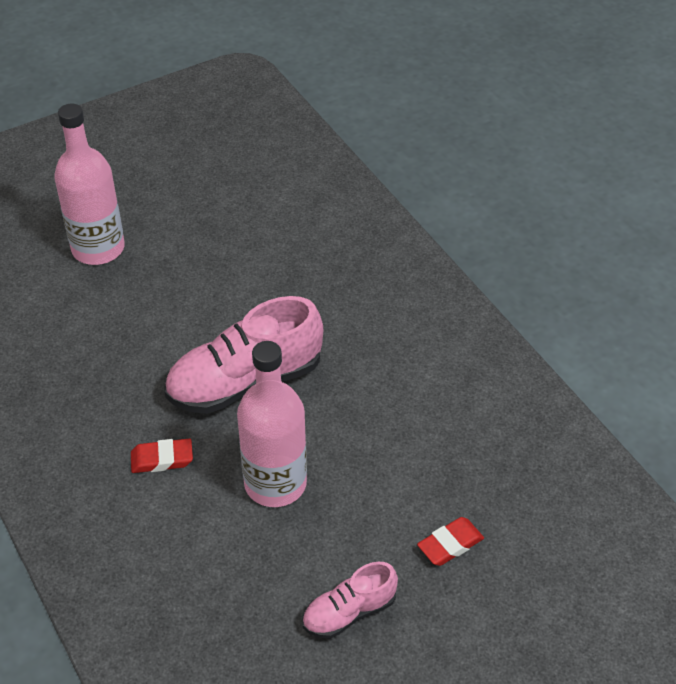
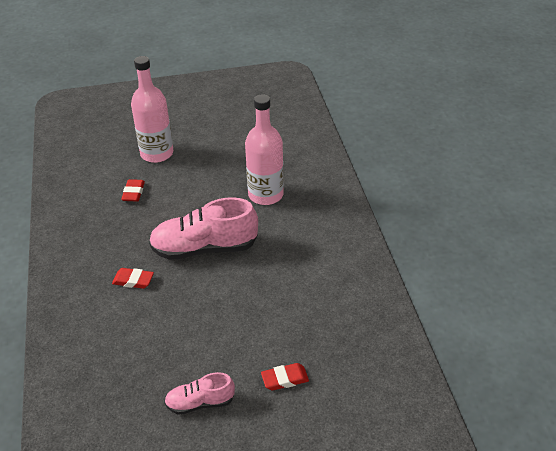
camera: 20 degrees right, 5 degrees down
pink bottle [237,341,307,507] -> pink bottle moved to [245,94,284,205]
none -> red eraser [121,179,145,202]

